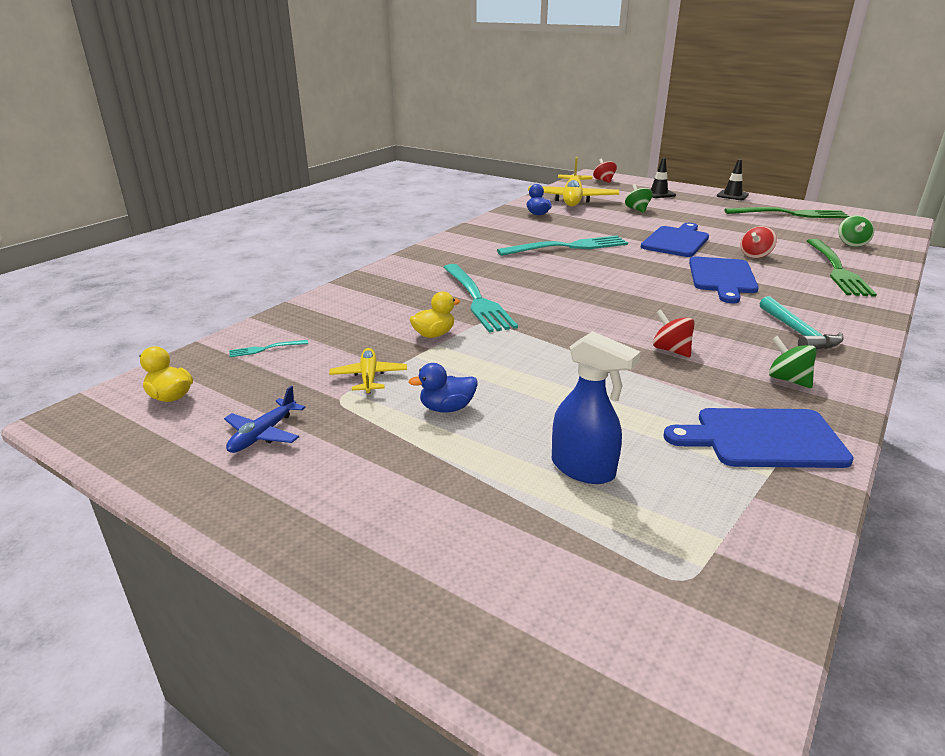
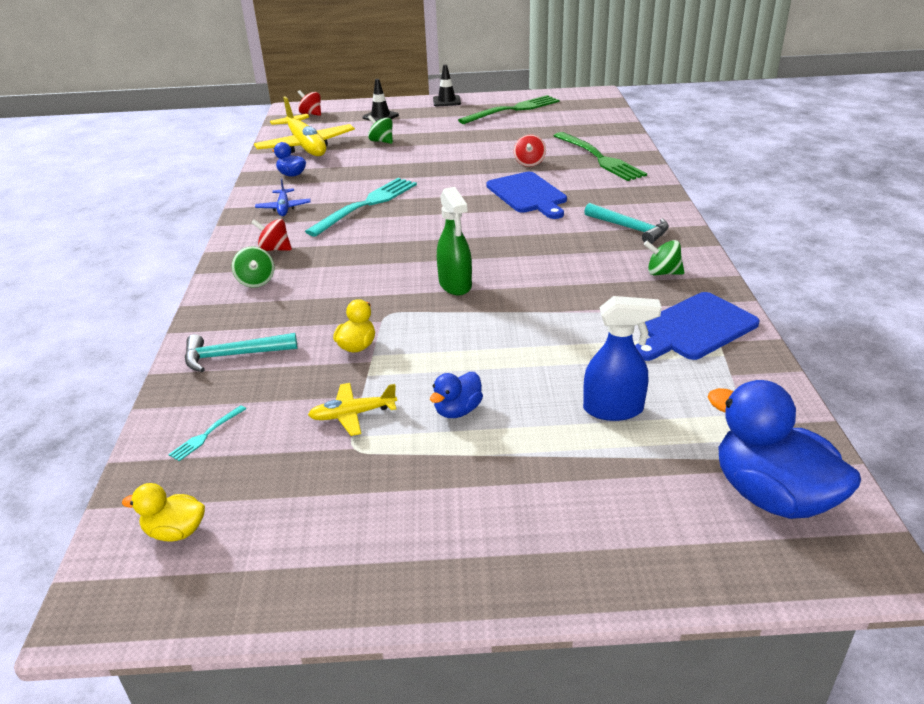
camera: 35 degrees left, 5 degrees up
blue plane [224,386,306,453] -> blue plane moved to [255,178,311,216]
yellow plane [329,348,407,393] -> yellow plane turned 60 degrees counterclockwise [308,383,397,436]
turquoise fork [443,264,518,333] -> none
blue cutting board [641,223,709,257] -> none
red spinning top [653,309,695,357] -> red spinning top moved to [251,219,292,251]
green spinning top [838,215,874,247] -> green spinning top moved to [232,246,274,288]
none -> turquoise hammer [185,333,297,372]
none -> green spray bottle [437,187,472,295]
none -> blue duck [707,380,861,519]

